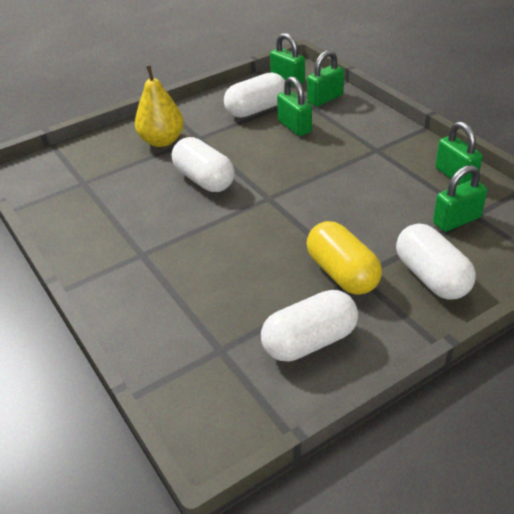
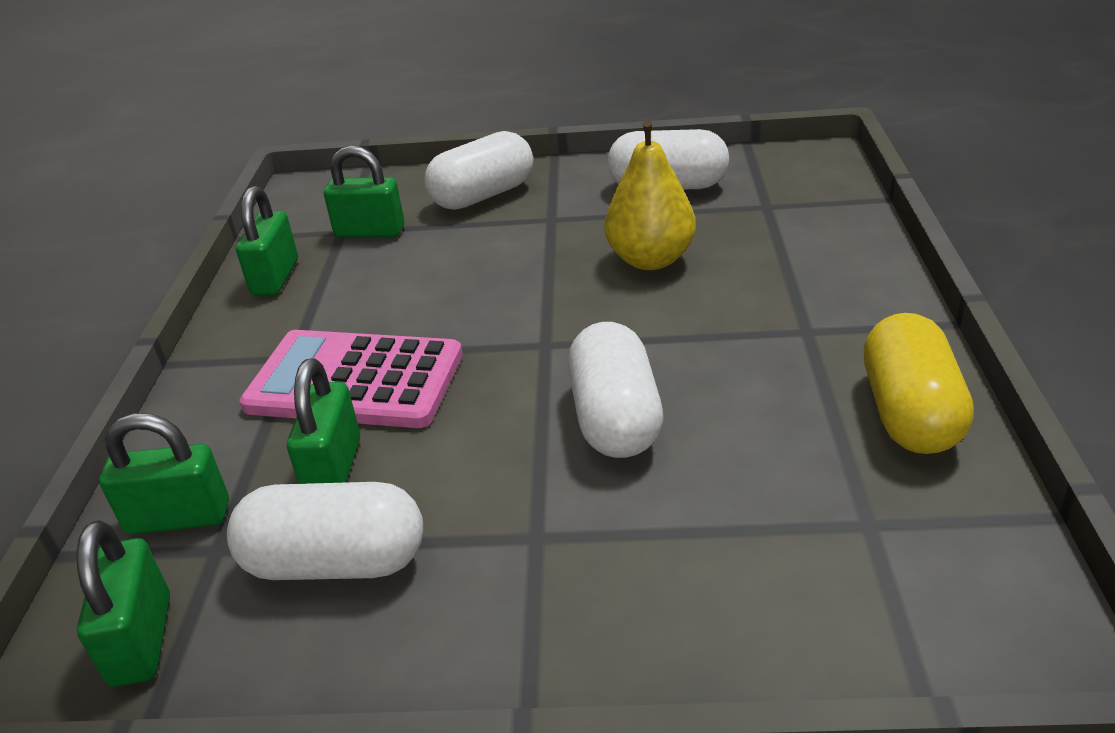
camera: 145 degrees left, 5 degrees down
yellow pear [135,65,184,147] -> yellow pear moved to [604,120,696,270]
yellow capsule [307,221,382,295] -> yellow capsule moved to [864,313,974,454]
white capsule [396,224,476,300] -> white capsule turned 45 degrees clockwise [424,131,533,210]
none -> pink calculator [240,330,463,428]

